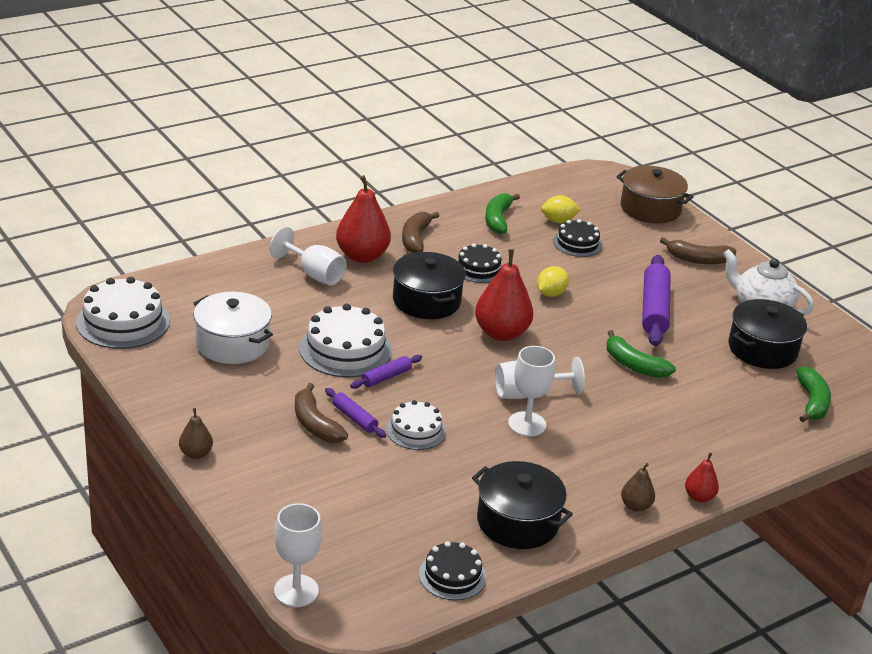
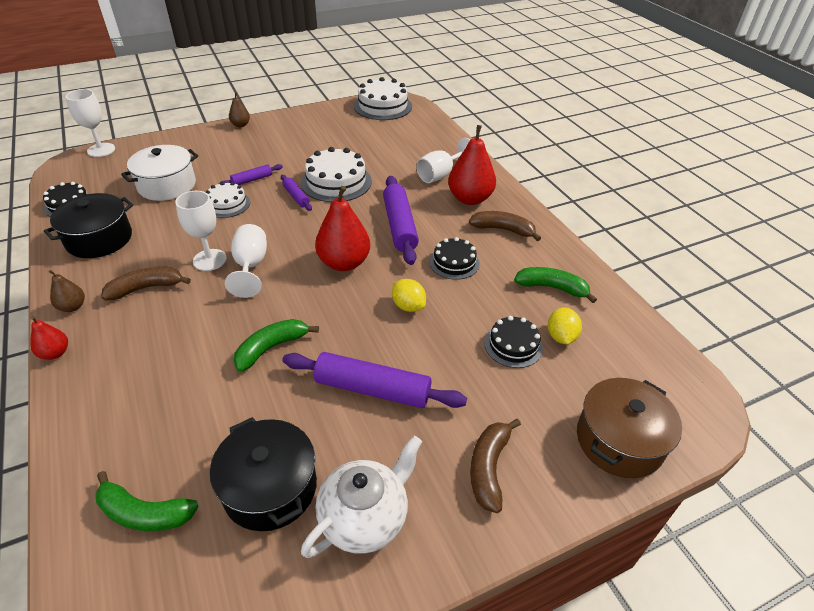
camera: 100 degrees right, 10 degrees up
white pot [193,292,273,364] -> white pot moved to [121,145,198,201]
brown banana [295,383,348,443] -> brown banana moved to [101,267,191,300]
black pot [393,252,466,319] -> purple rolling pin [383,176,419,265]

